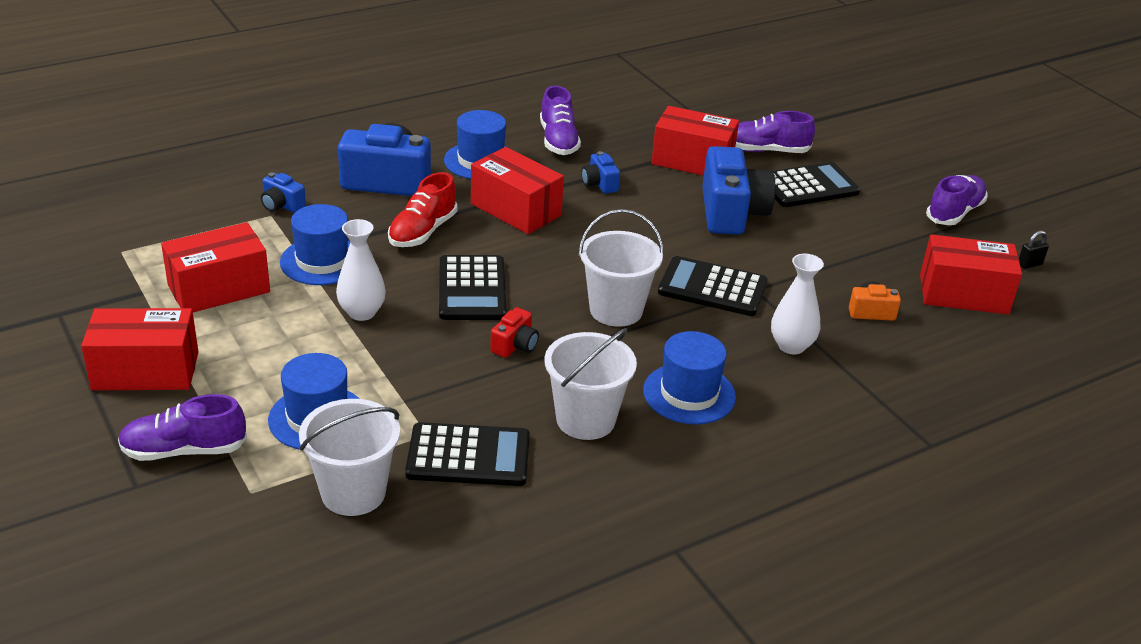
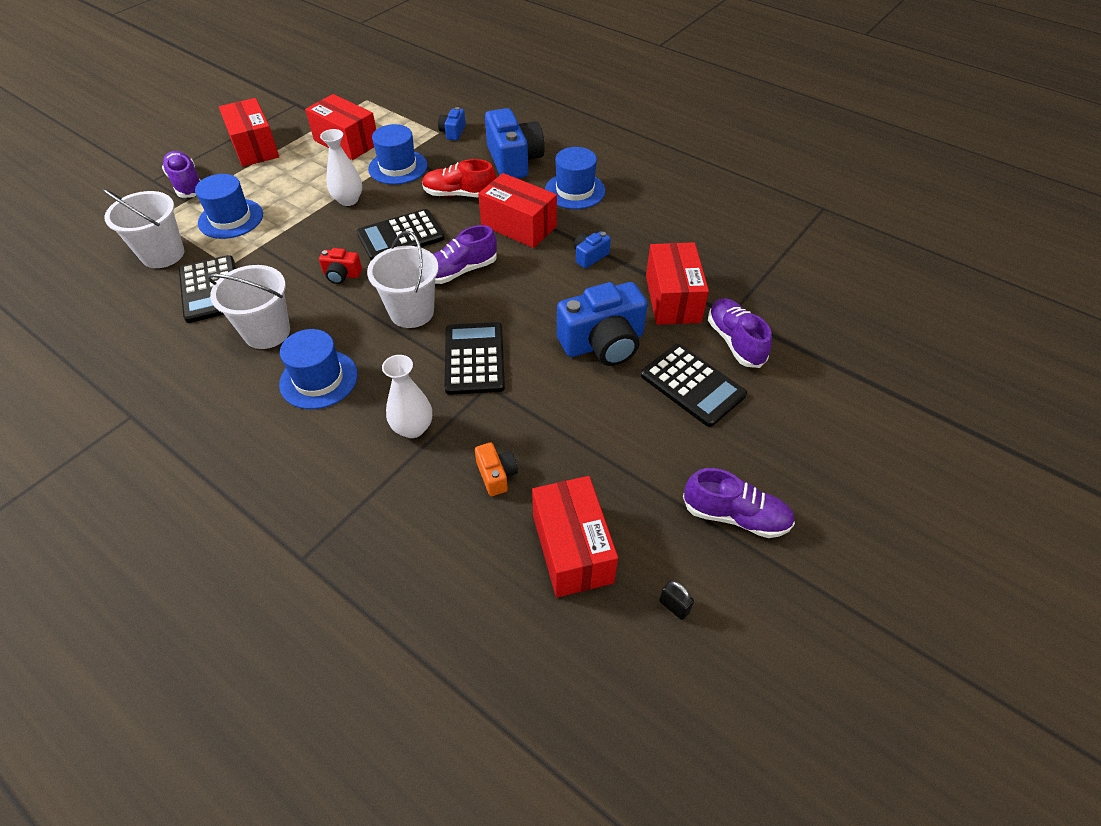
camera: 70 degrees right, 15 degrees up
red box [471,147,564,234] -> red box turned 75 degrees counterclockwise [478,173,557,248]
purple shoe [540,86,581,155] -> purple shoe moved to [433,225,497,284]

